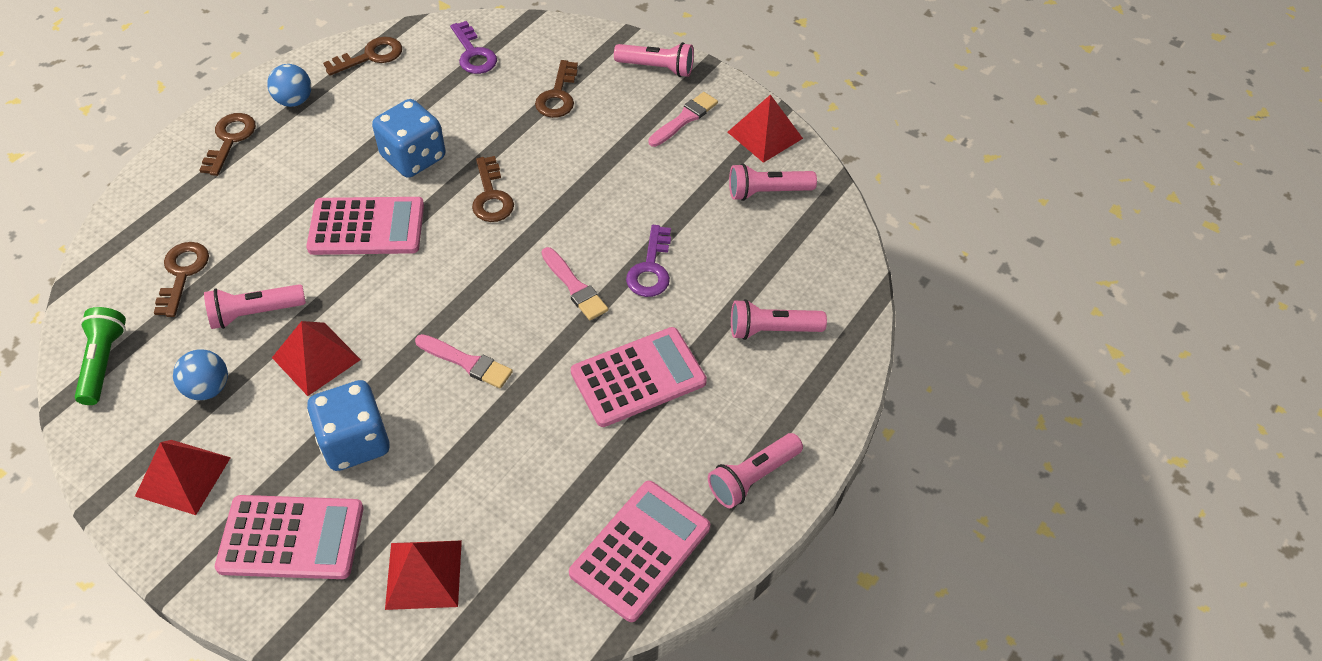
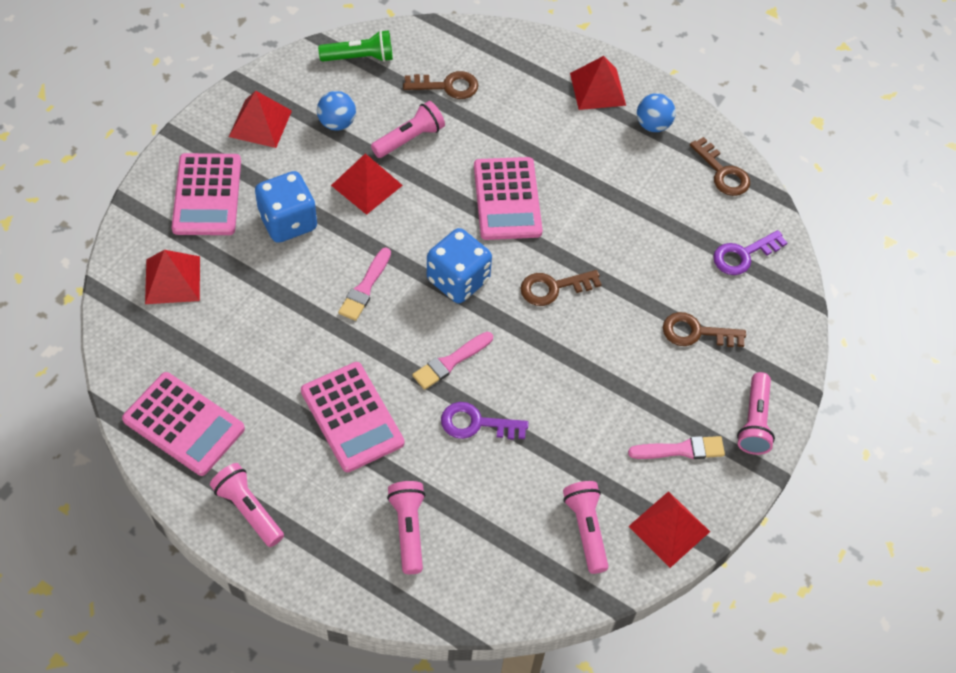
camera: 85 degrees right, 5 degrees up
brown key [200,113,256,176] -> red pyramid [570,56,626,110]
pink flashlight [204,284,306,329] -> pink flashlight turned 75 degrees clockwise [371,101,445,158]
blue dice [372,99,445,178] -> blue dice moved to [427,228,492,303]
pink brush [648,92,718,147] -> pink brush turned 45 degrees counterclockwise [628,436,725,459]

